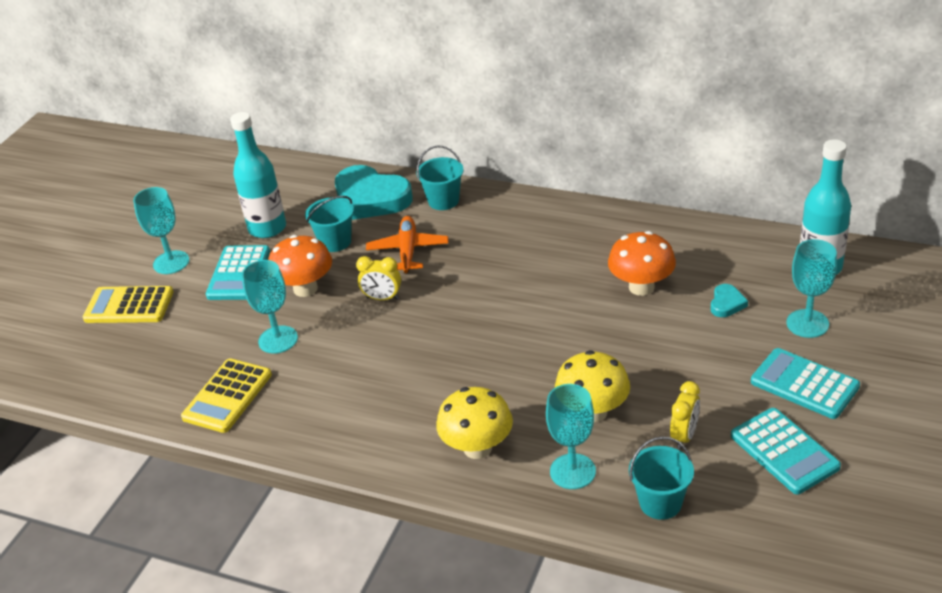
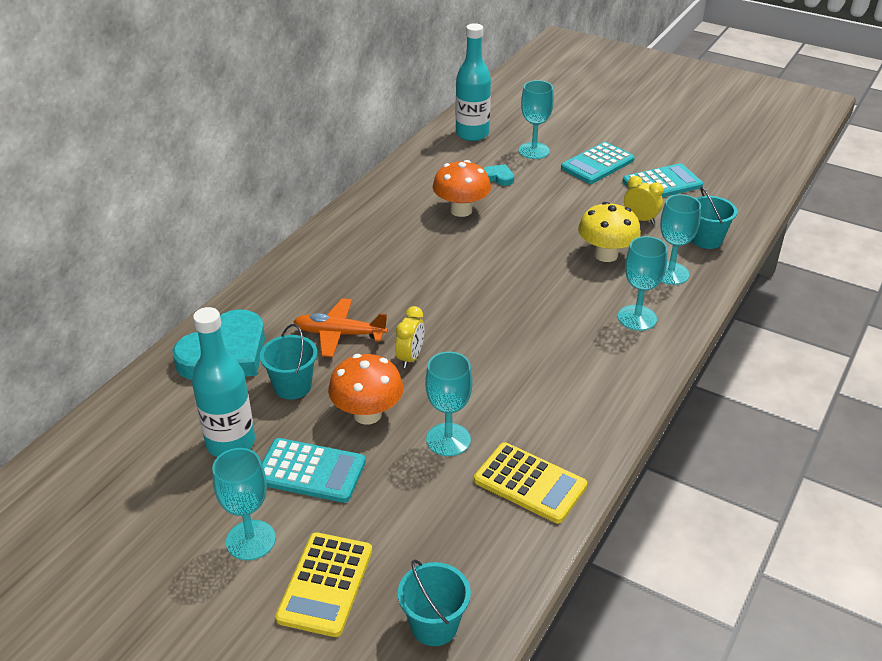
camera: 85 degrees left, 0 degrees up
turquoise bucket [416,145,463,210] -> turquoise bucket moved to [398,560,471,646]
yellow mushroom [436,387,513,459] -> turquoise goblet [618,236,668,331]

